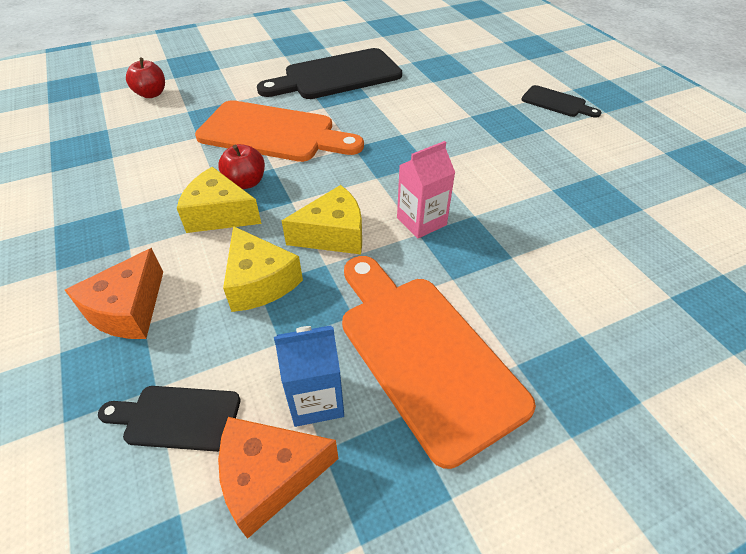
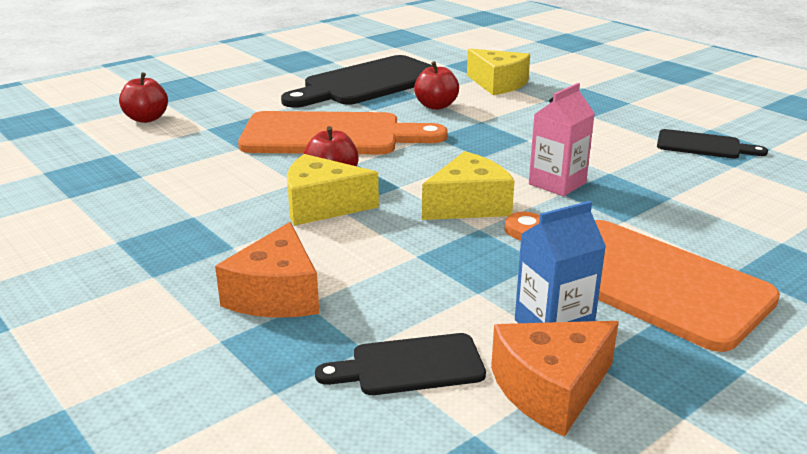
camera: 15 degrees left, 20 degrees down
yellow cheese [223,226,303,312] -> yellow cheese moved to [467,49,530,95]
black cutting board [521,85,601,118] -> black cutting board moved to [657,129,768,159]
none -> red apple [414,61,459,110]

